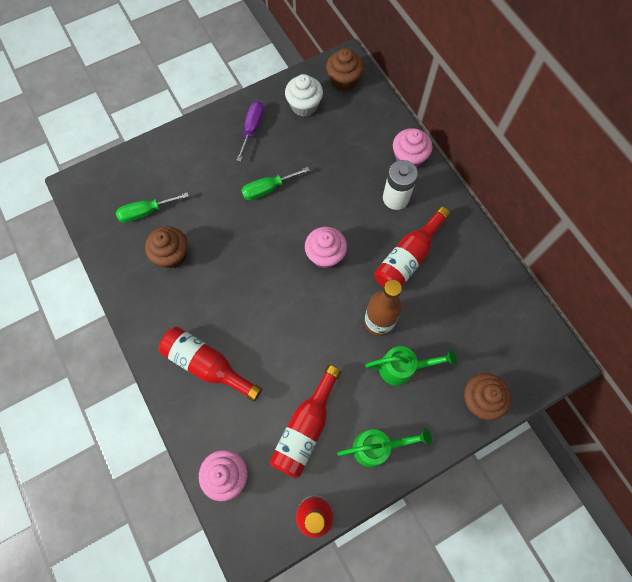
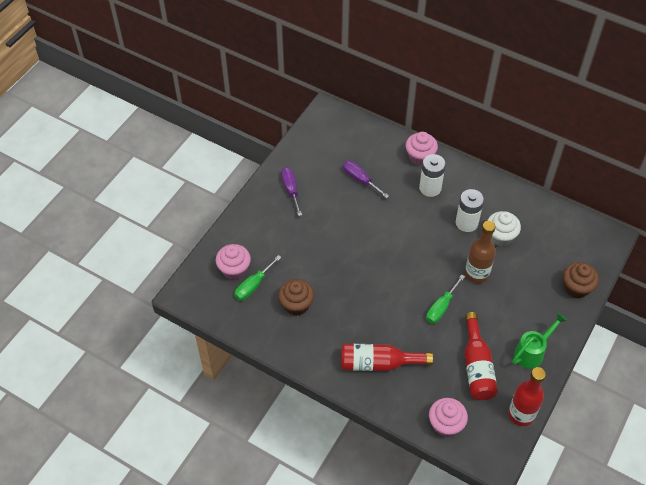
camera: 30 degrees left, 15 degrees down
green screwdriver [241,167,310,200] -> green screwdriver moved to [426,274,465,324]
white cupcake [285,74,323,117] -> white cupcake moved to [487,211,521,246]
pink cupcake [305,227,347,269] -> pink cupcake moved to [216,244,251,280]
brown cupcake [326,48,364,91] -> none
green watering can [365,346,457,386] -> none
red bottle [374,207,450,288] -> white battery [456,189,484,232]
none -> purple screwdriver [343,161,389,198]

